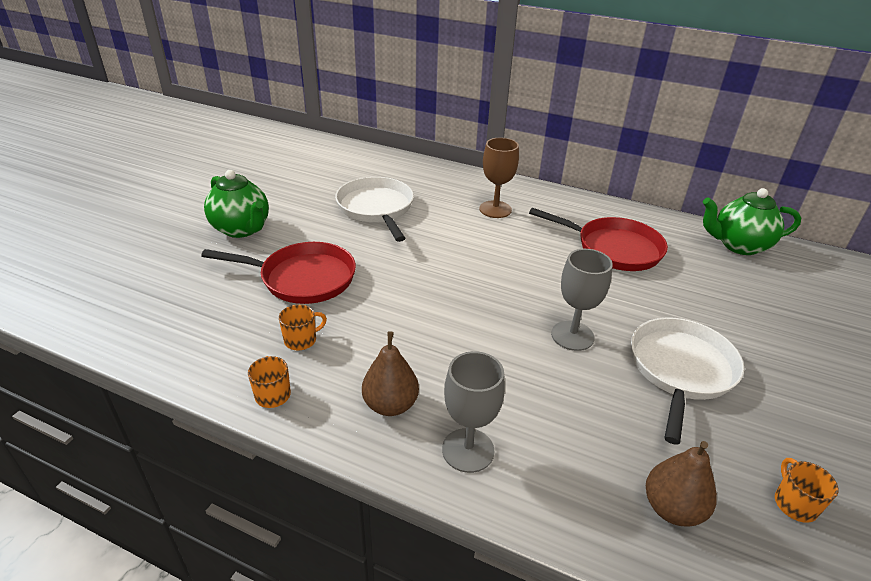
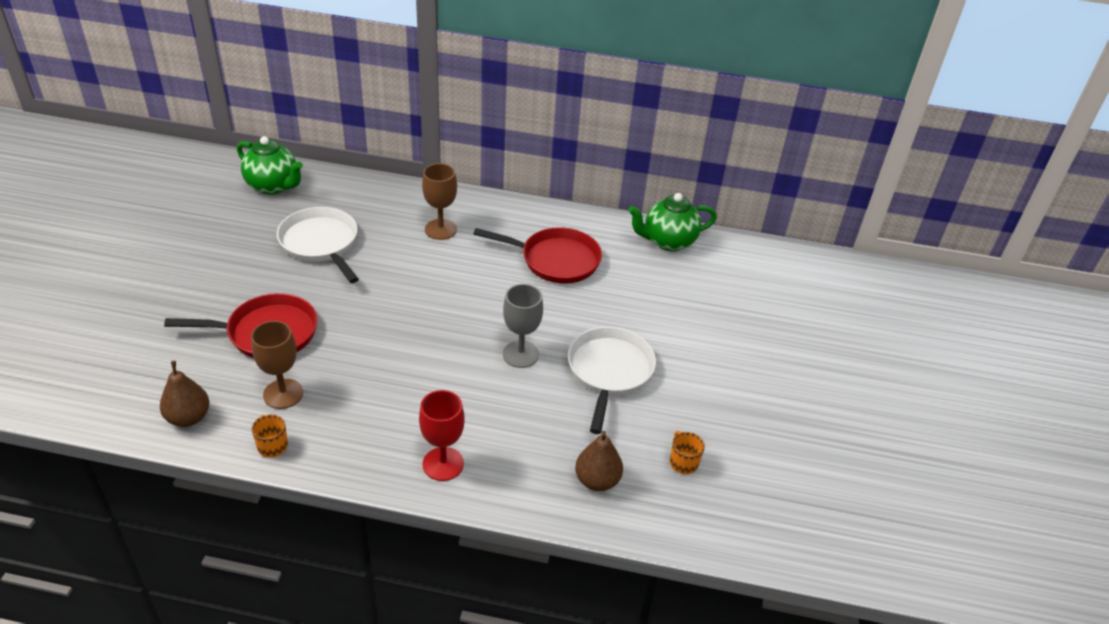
camera: 15 degrees left, 5 degrees up
green teapot [204,170,269,238] -> green teapot moved to [237,136,303,195]
orange mug [279,304,327,350] -> brown goblet [251,321,303,409]
brown pear [362,331,419,416] -> brown pear moved to [160,361,209,427]
grey goblet [442,351,505,473] -> red goblet [419,390,465,481]

